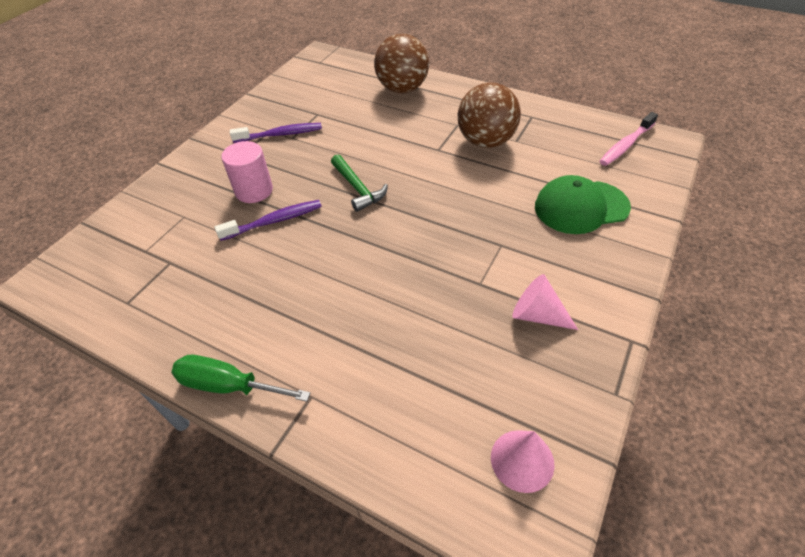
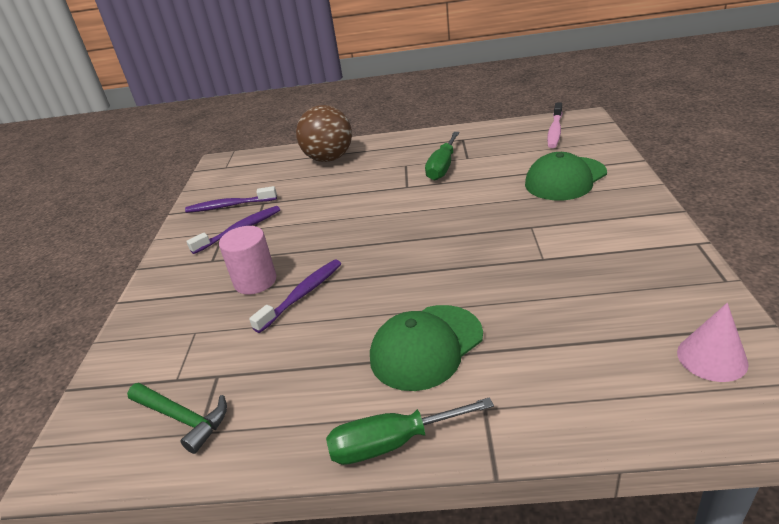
camera: 25 degrees left, 15 degrees down
green hammer [331,154,388,212] -> green hammer moved to [127,383,227,454]
brown ball [458,82,521,148] -> green screwdriver [425,132,460,181]
pink cone [512,274,578,330] -> none
none -> purple toothbrush [185,186,277,213]
none -> green cap [370,305,483,391]

